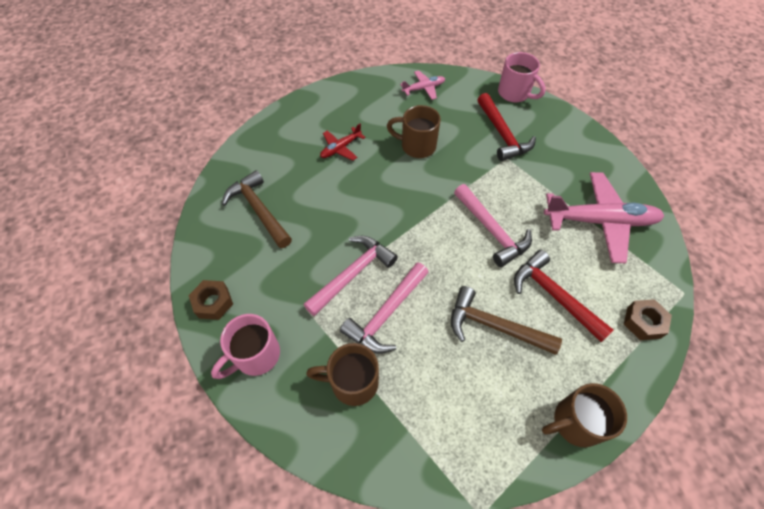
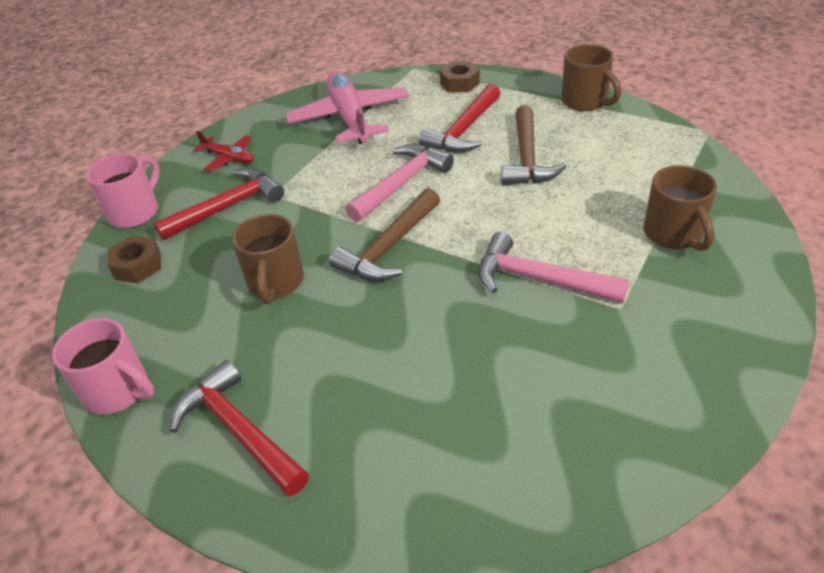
camera: 105 degrees left, 15 degrees down
brown nut [189,280,233,320] -> brown nut moved to [108,236,161,283]
pink mug [211,314,280,379] -> pink mug moved to [52,318,154,415]
brown hammer [222,170,292,248] -> brown hammer moved to [329,188,440,281]
red plane [320,123,366,161] -> red plane moved to [194,131,254,171]
pink hammer [340,262,429,354] -> none
pink plane [400,70,445,100] -> none
none -> red hammer [170,360,309,496]

